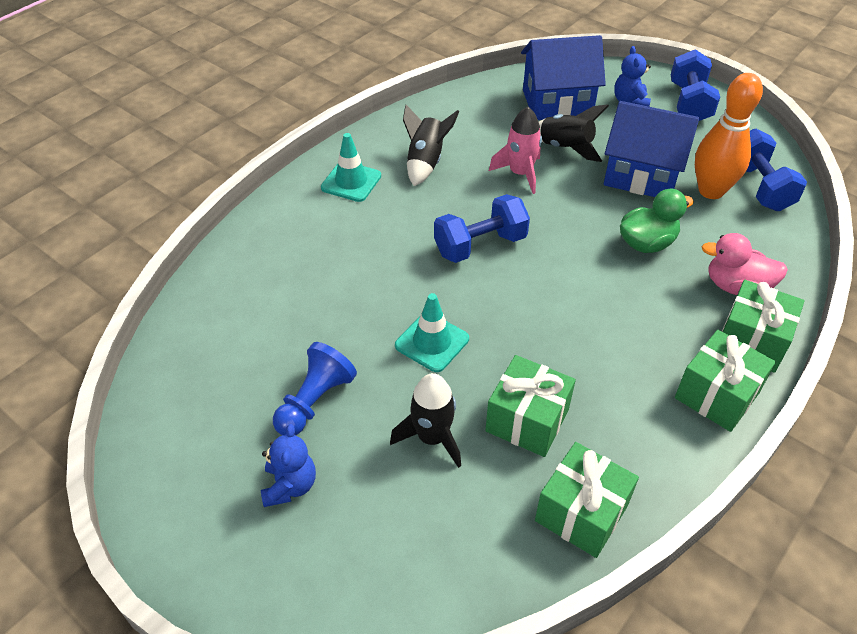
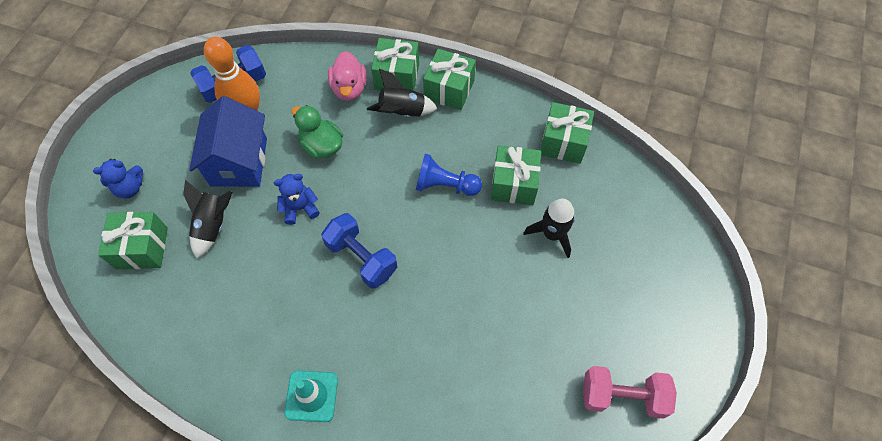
camera: 110 degrees left, 15 degrees up
blue teddy bear [261,424,316,507] -> blue teddy bear moved to [274,174,320,225]
blue pawn [273,342,357,435] -> blue pawn moved to [416,154,482,196]
turquoise traffic cone [395,293,469,372] -> none
black rocket [403,105,459,186] -> black rocket moved to [367,69,438,117]
pink rocket [489,107,542,194] -> none
blue house [521,35,606,120] -> green gift [98,212,168,269]
blue dumbbell [671,49,720,121] -> none
none -> pink dumbbell [583,366,677,419]

